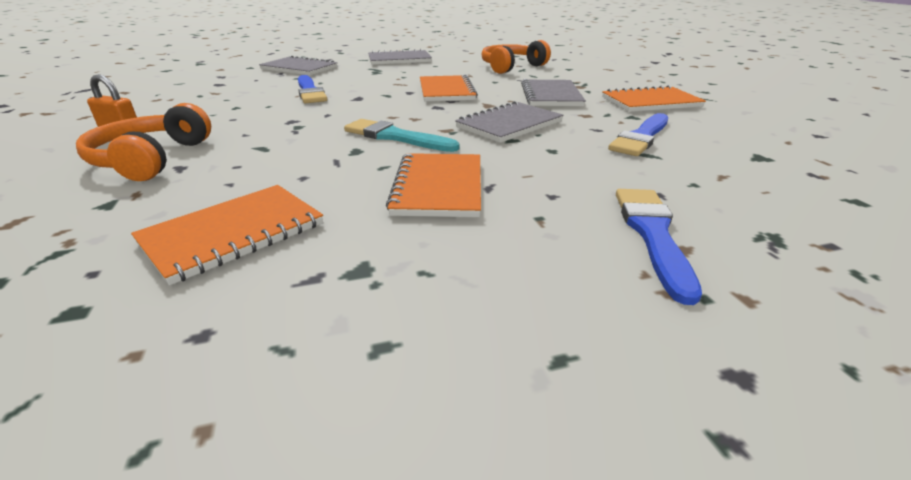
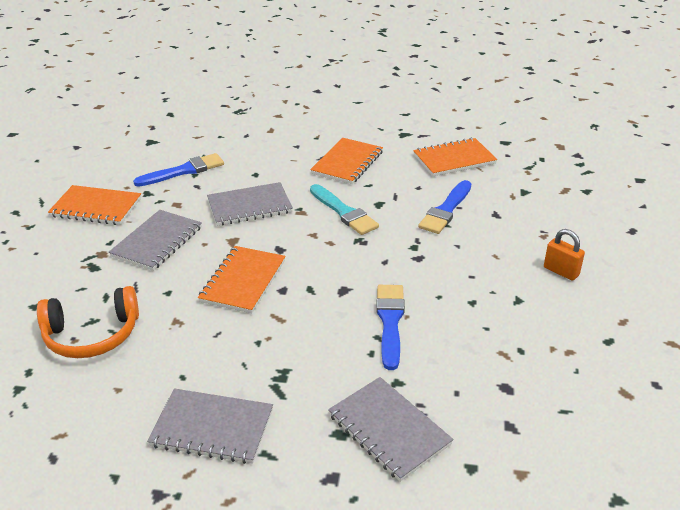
camera: 155 degrees left, 5 degrees up
orange headphones [76,103,211,181] -> none
blue brush [616,189,702,305] -> blue brush moved to [418,180,471,234]

